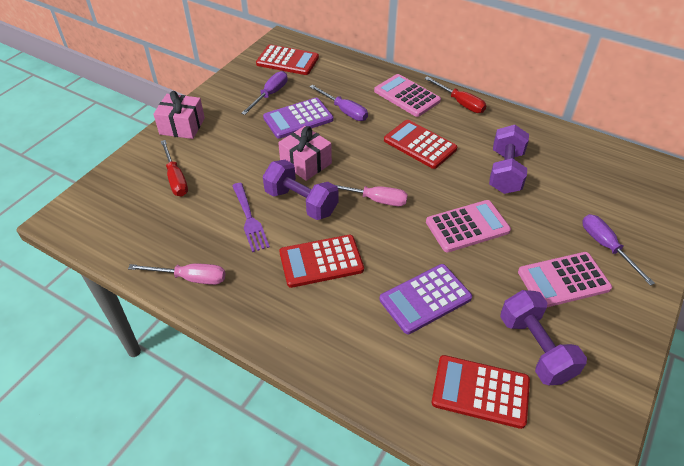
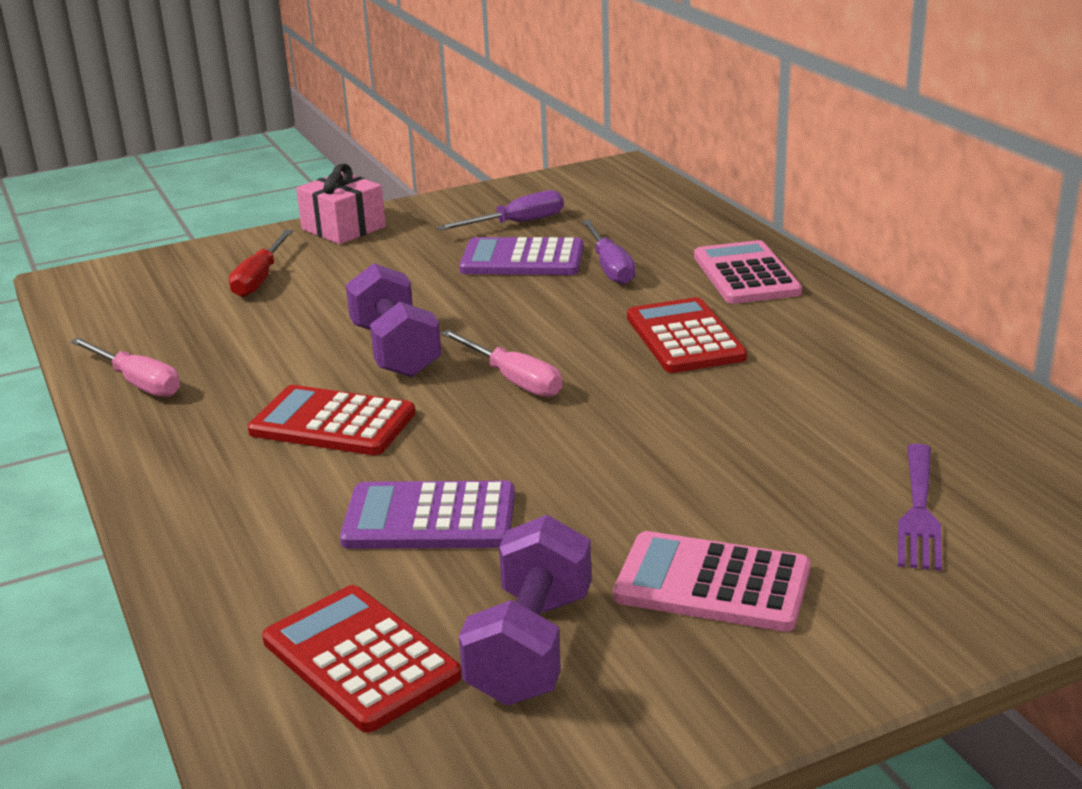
camera: 35 degrees right, 20 degrees down
purple fork [232,183,270,252] -> purple fork moved to [898,444,942,571]
red calculator [256,44,319,75] -> none
pink gift [278,126,332,181] -> none
red screwdriver [424,77,486,113] -> none
pink calculator [426,200,511,253] -> none
purple dumbbell [489,125,529,194] -> none
purple screwdriver [583,214,655,286] -> none

